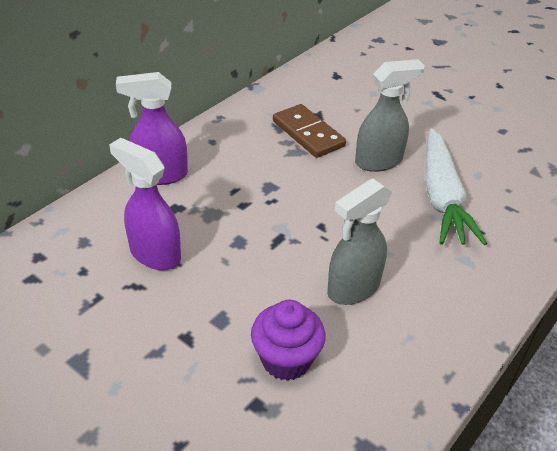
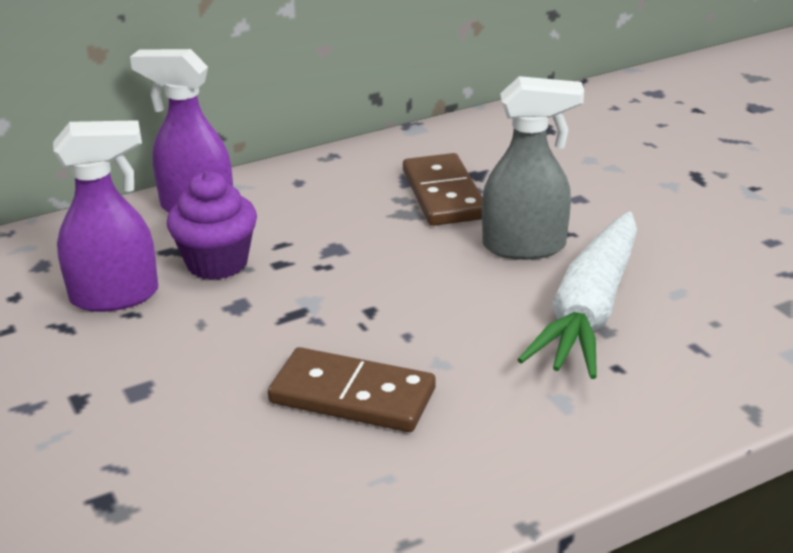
camera: 25 degrees right, 10 degrees down
purple spray bottle [109,138,181,270] -> purple spray bottle turned 105 degrees clockwise [53,120,158,312]
purple cupcake [251,300,326,381] -> purple cupcake moved to [167,171,257,280]
grey spray bottle [327,178,392,305] -> brown domino [268,347,436,432]

